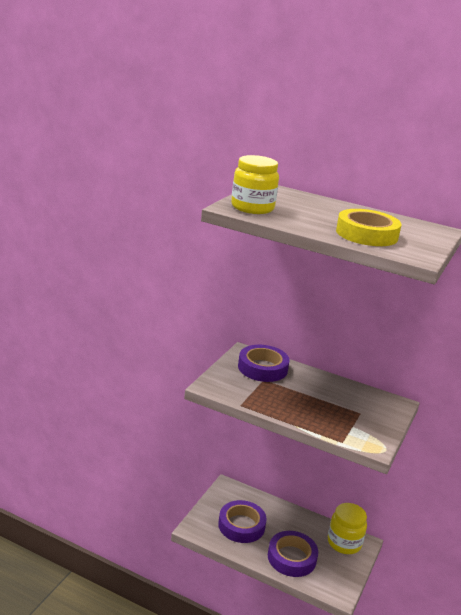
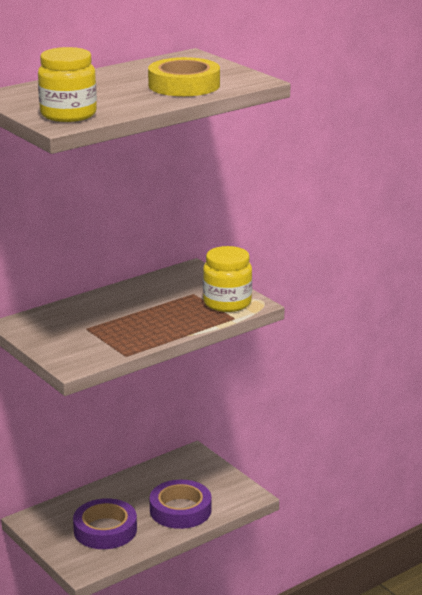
camera: 60 degrees left, 0 degrees up
purple tape [238,345,290,382] -> none
yellow jar [328,503,367,554] -> yellow jar moved to [203,246,252,312]

